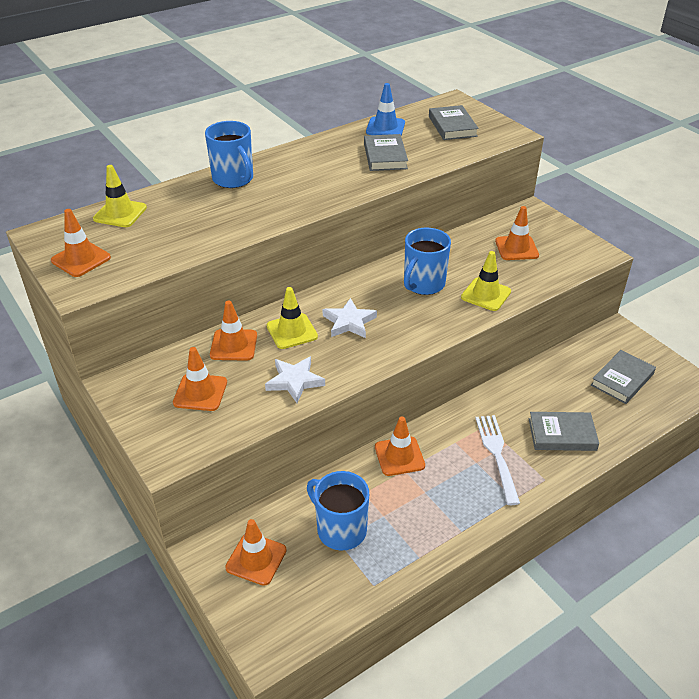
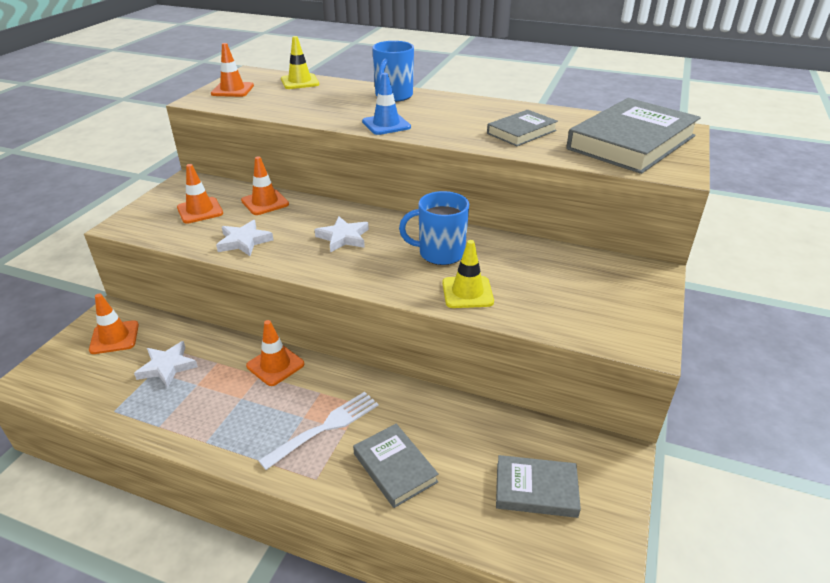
camera: 55 degrees right, 5 degrees down
yellow traffic cone [267,287,318,349] -> none
blue mug [307,471,369,551] -> white star [134,341,198,388]
blue traffic cone [366,83,405,136] -> blue traffic cone moved to [362,73,411,135]
grey book [429,105,479,140] -> grey book [566,98,701,174], size x1.91
orange traffic cone [495,206,539,260] -> none

